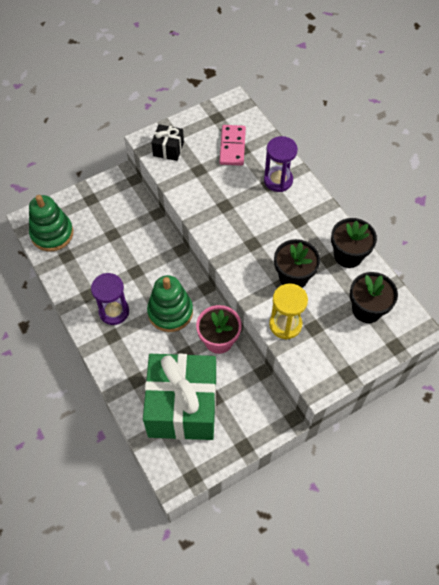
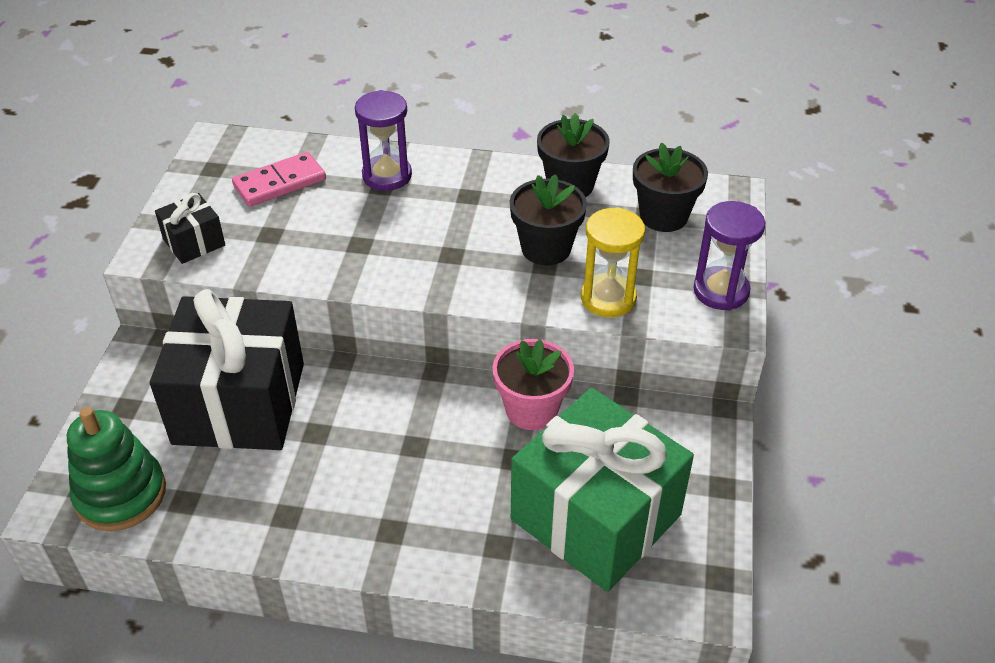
camera: 50 degrees left, 15 degrees down
purple hourglass [91,273,129,325] -> purple hourglass moved to [693,201,765,311]
green stacking toy [147,275,193,332] -> none
pink domino [219,125,246,166] -> pink domino turned 75 degrees counterclockwise [232,152,326,207]
none -> black gift [150,289,304,450]

